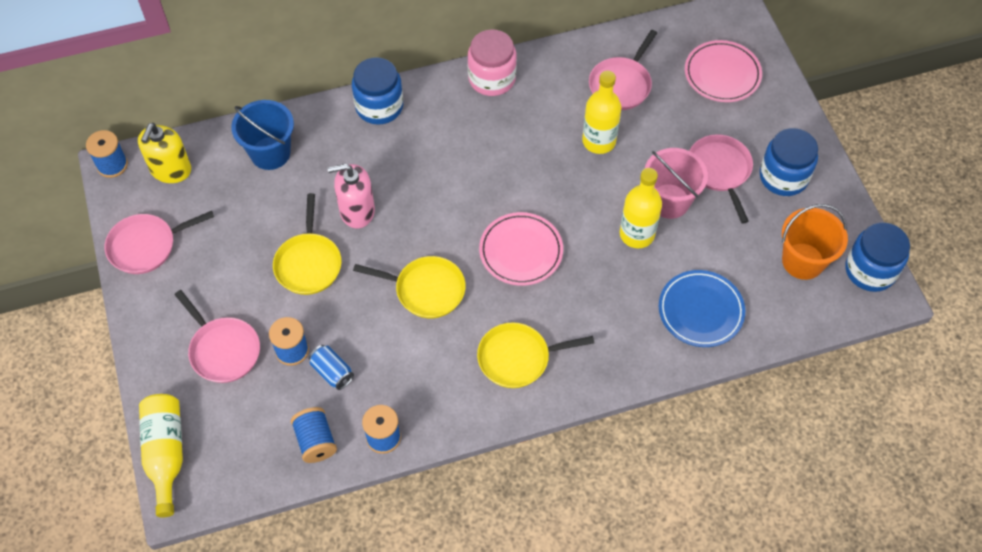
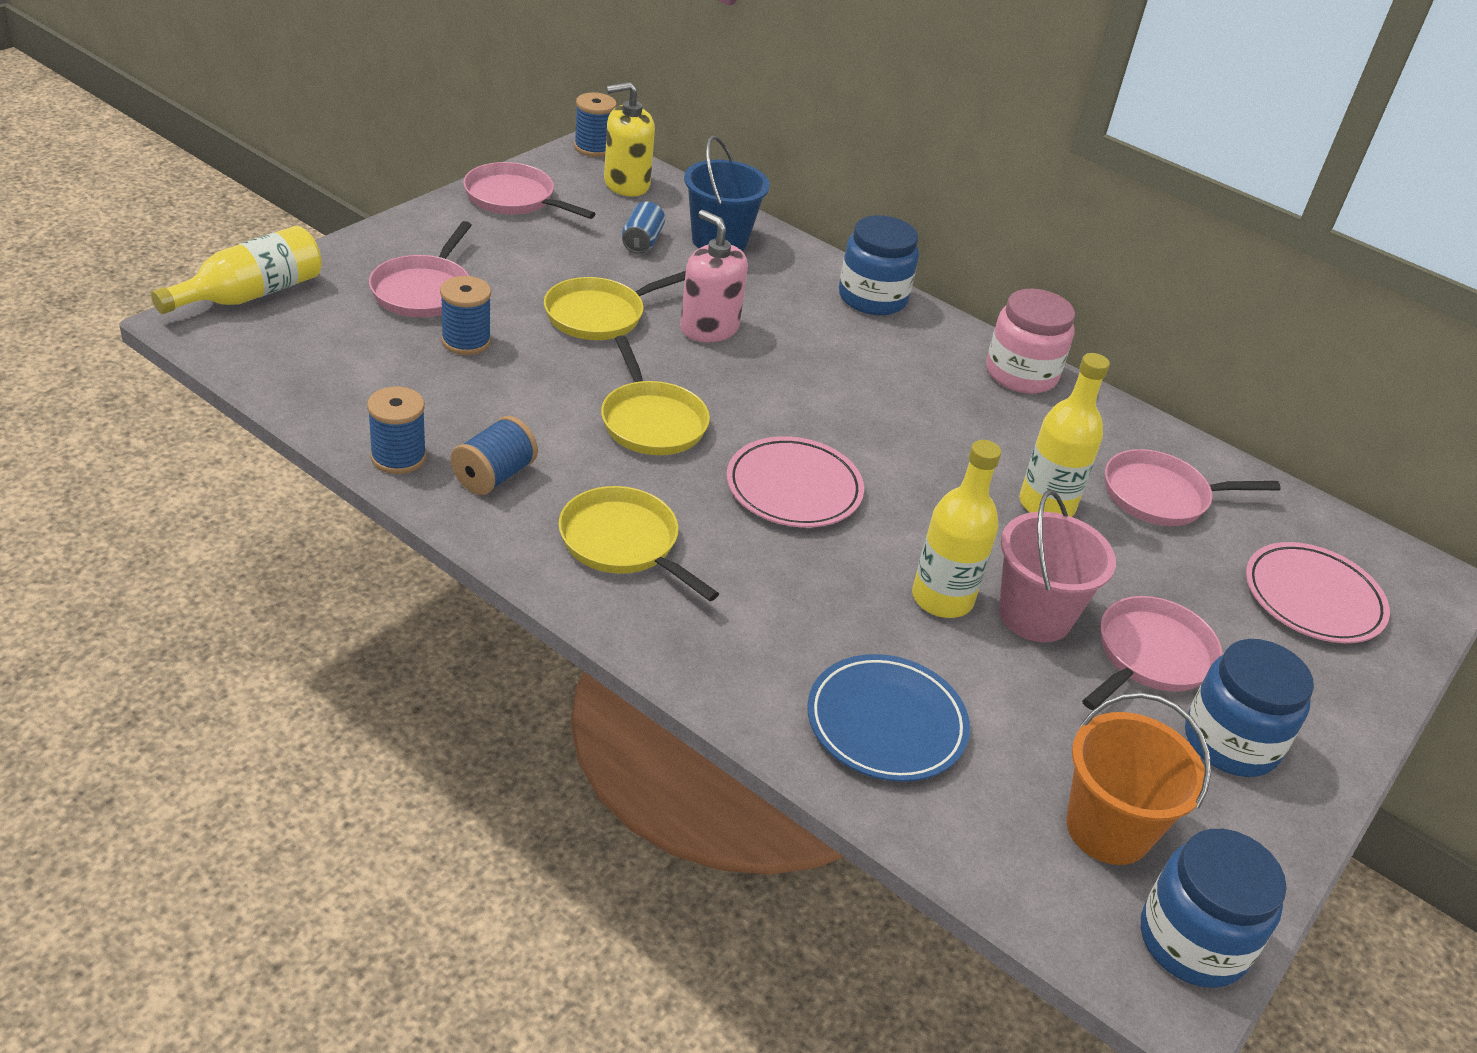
camera: 50 degrees right, 20 degrees down
blue spool [291,407,337,463] -> blue spool moved to [451,416,538,495]
blue can [309,345,354,390] -> blue can moved to [622,202,665,254]

